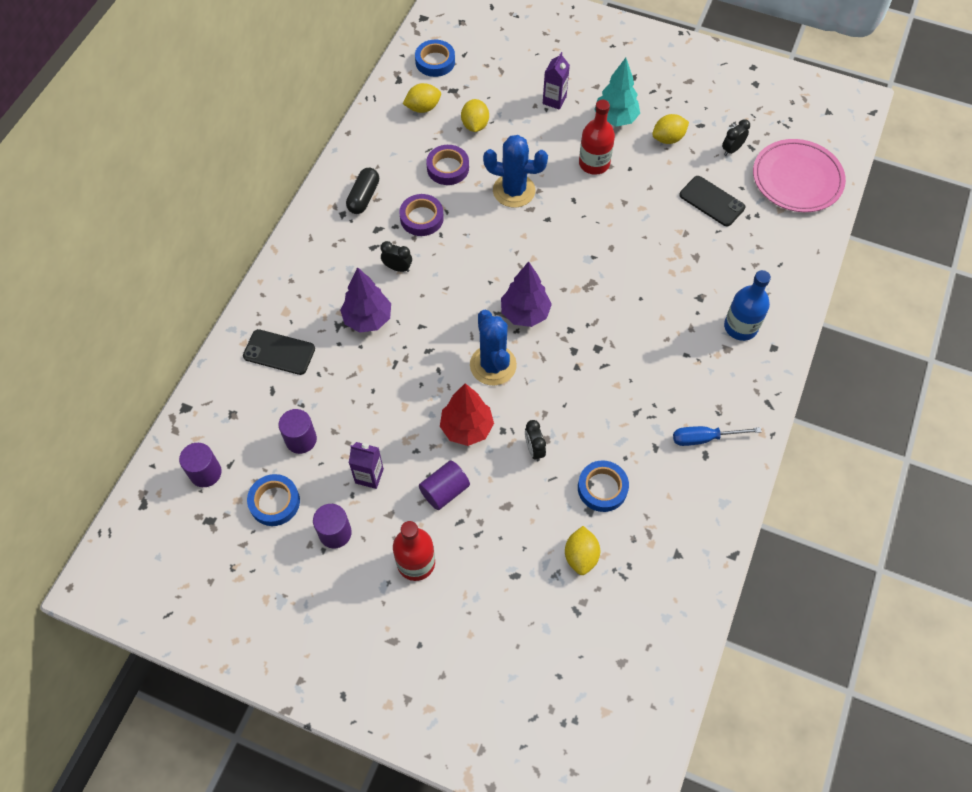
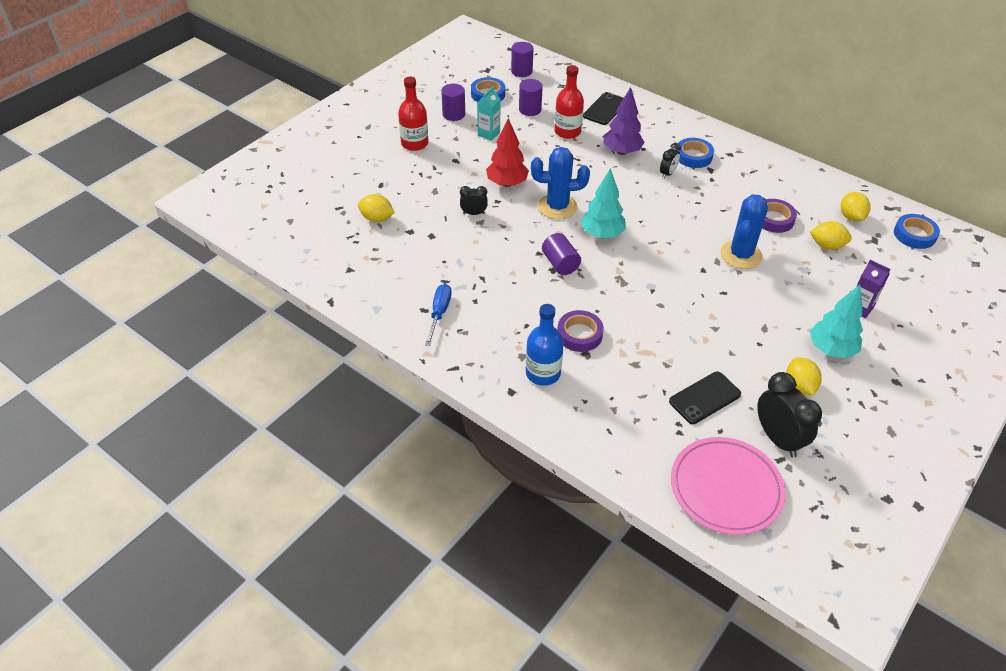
camera: 105 degrees right, 15 degrees down
black capsule [346,168,379,214] -> none
purple carton [349,442,384,489] -> turquoise carton [477,87,501,141]
purple tape [399,194,444,236] -> purple tape moved to [557,310,604,352]
purple cylinder [419,460,470,510] -> purple cylinder moved to [542,233,581,275]
purple tree [501,261,552,327] -> turquoise tree [581,168,626,238]
blue tape [578,460,629,512] -> blue tape moved to [676,138,714,168]
red bottle [579,100,615,175] -> red bottle moved to [554,65,584,139]
black clock [722,119,750,156] -> black clock [757,372,822,458], size x1.86

